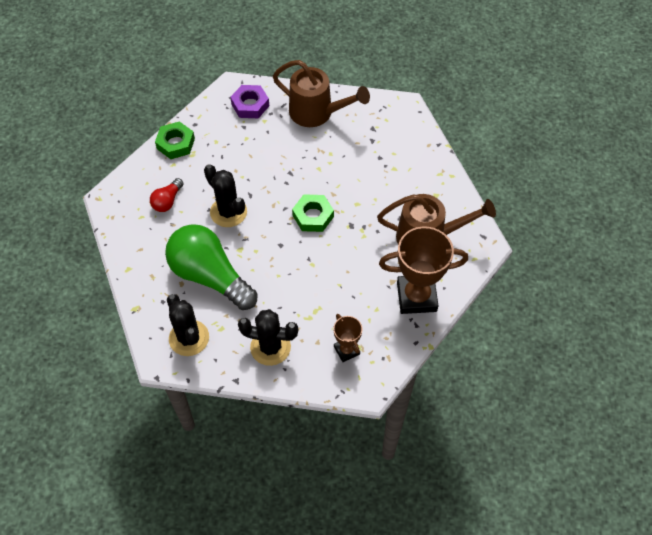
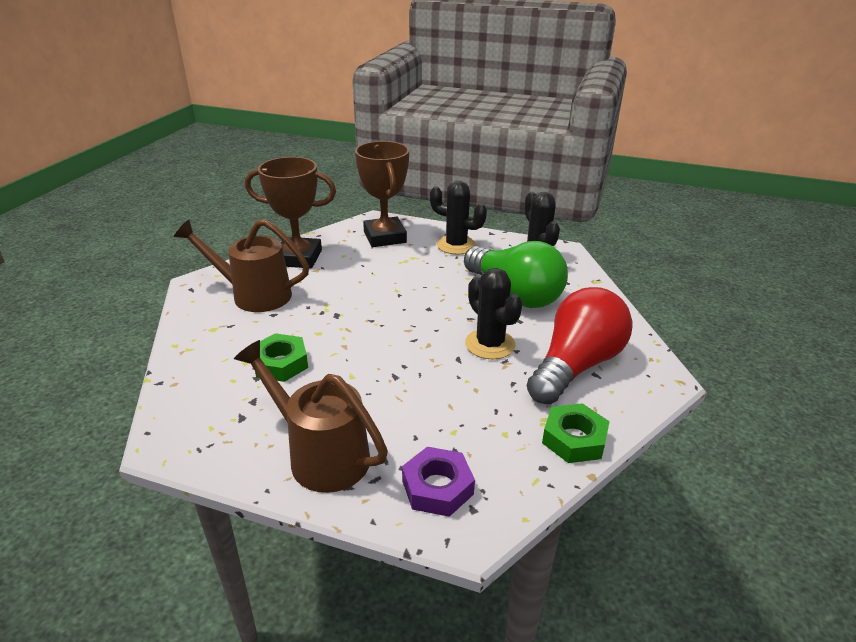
camera: 170 degrees left, 25 degrees down
red light bulb [150,178,184,212] -> red light bulb [527,287,632,404], size x2.24
green nut [292,194,334,232] -> green nut moved to [255,333,308,382]
brown trophy [333,314,363,362] -> brown trophy [355,141,409,247], size x1.90

